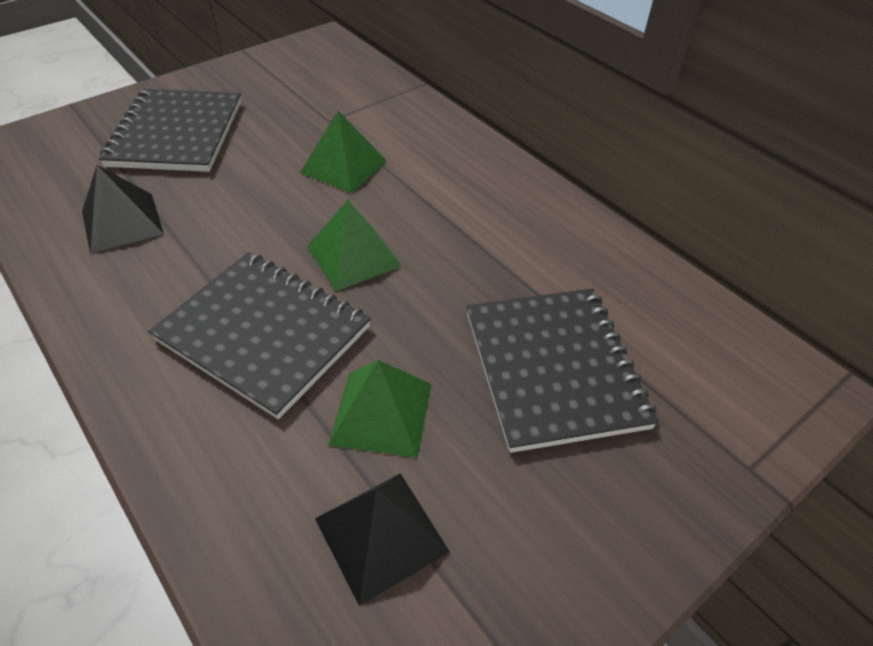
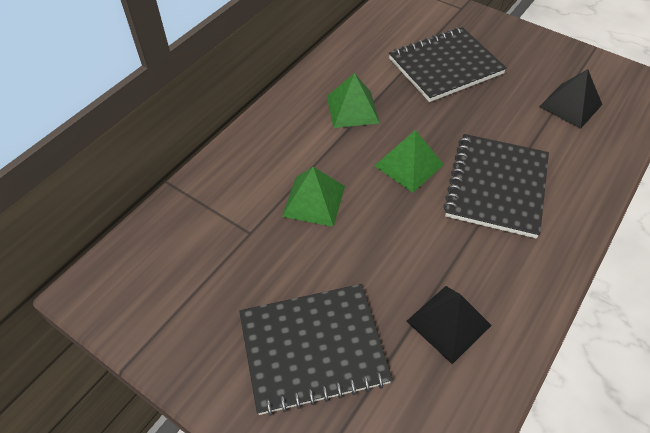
camera: 105 degrees left, 5 degrees up
green pyramid [328,360,431,458] -> green pyramid moved to [327,73,379,128]

